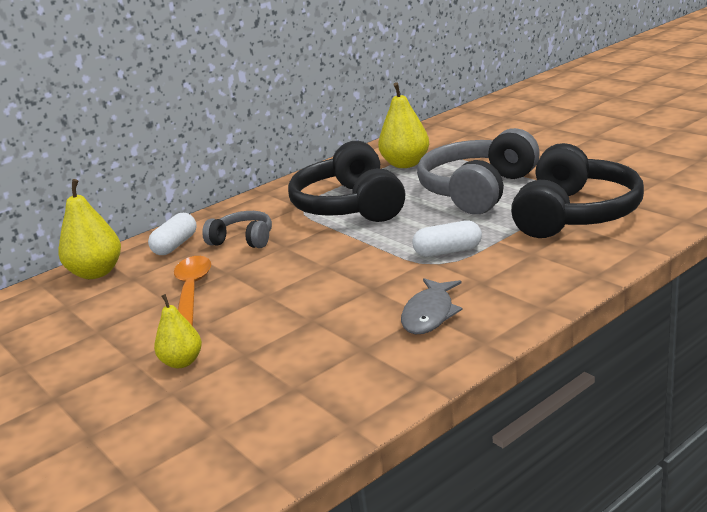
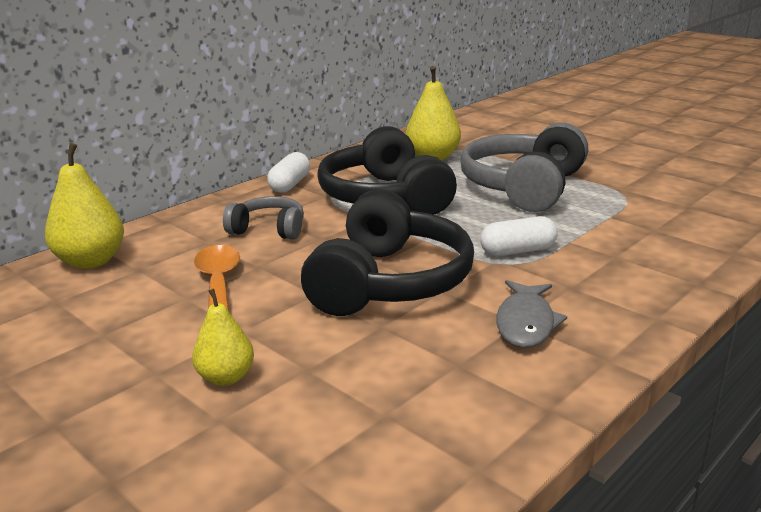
camera: 10 degrees left, 0 degrees up
white capsule [148,213,197,255] -> white capsule moved to [267,152,310,193]
black headphones [511,143,644,238] -> black headphones moved to [301,189,474,316]

